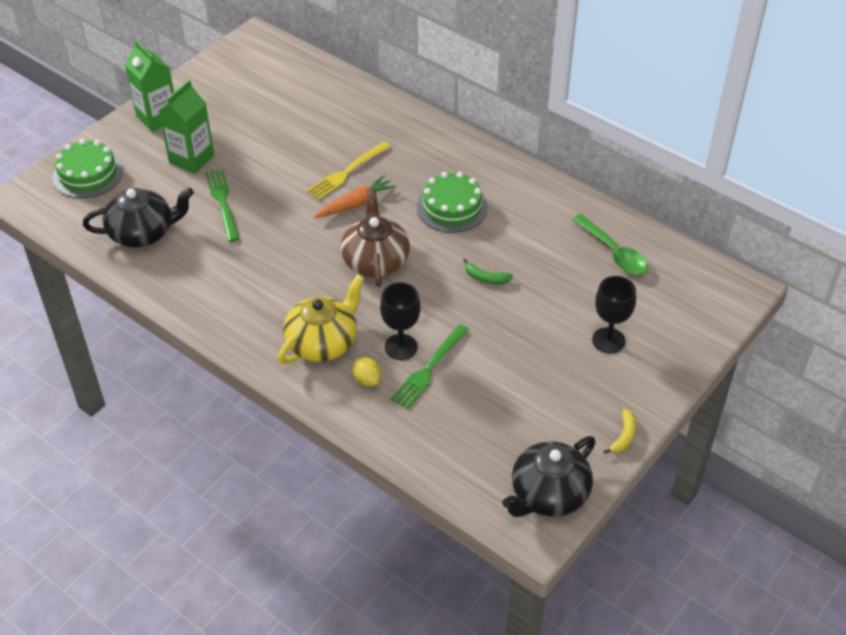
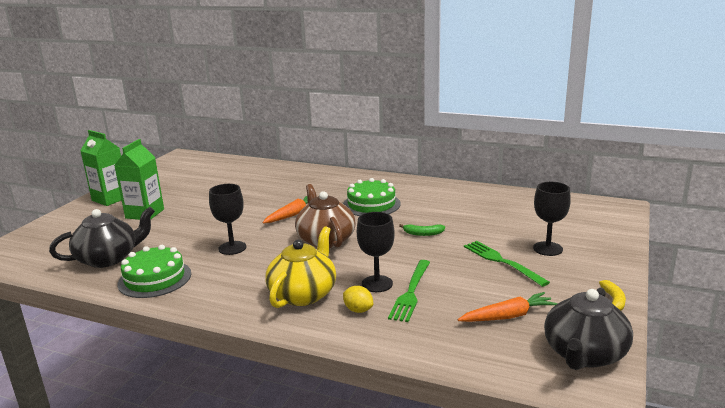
camera: 15 degrees left, 25 degrees down
green cake [53,139,123,198] -> green cake moved to [117,245,191,298]
green fork [205,169,239,242] -> green fork moved to [464,241,550,287]
yellow fork [307,142,391,200] -> none
green spoon [572,214,648,275] -> none
none -> black goblet [209,184,247,255]
none -> orange carrot [458,292,558,322]

